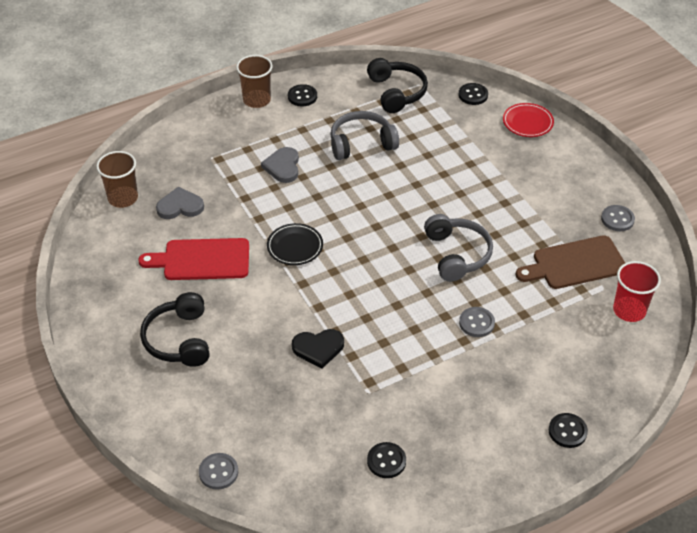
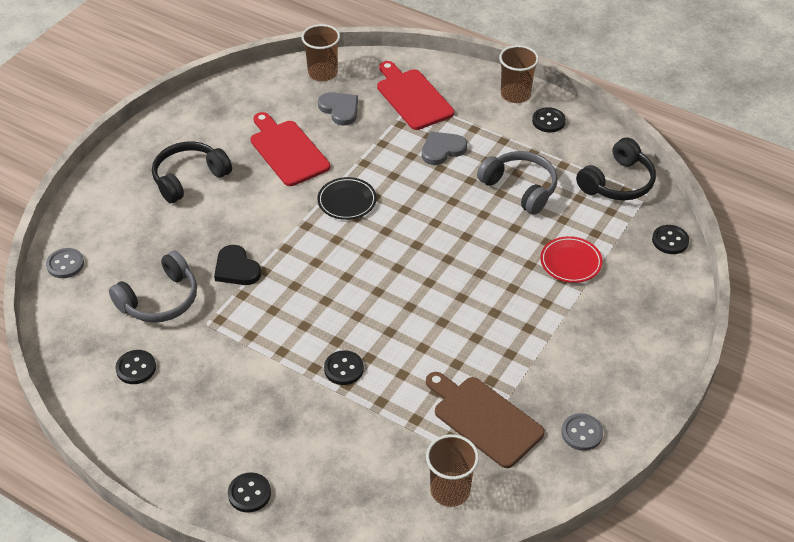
camera: 60 degrees right, 0 degrees up
grey headphones [424,214,493,282] -> grey headphones moved to [109,251,197,323]
grey button [459,307,495,337] -> black button [324,350,364,385]
red plate [503,103,554,137] -> red plate moved to [540,236,603,283]
red cup [613,261,661,322] -> brown cup [426,434,479,507]
none -> red cutting board [377,61,454,130]

